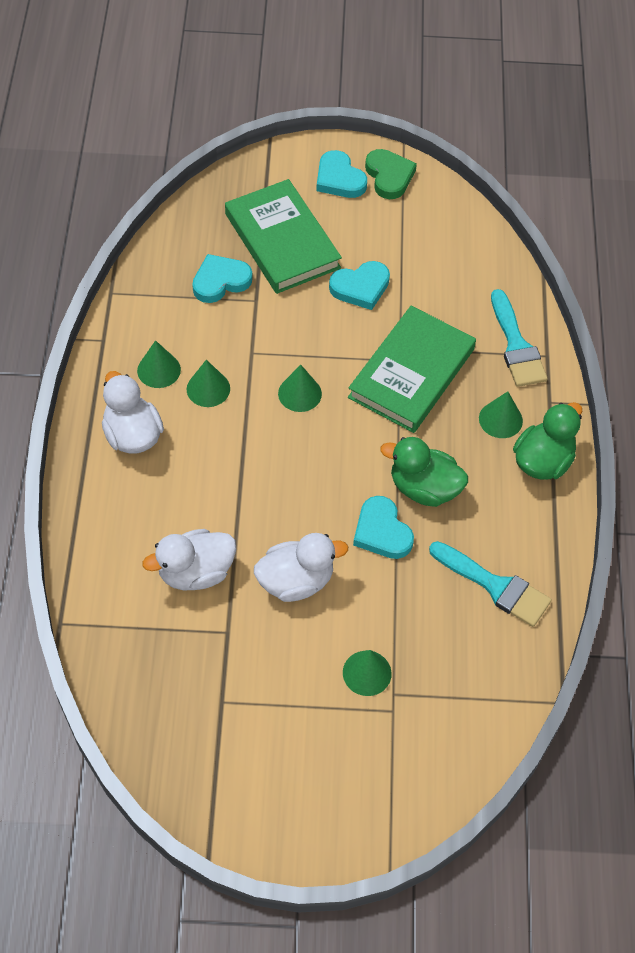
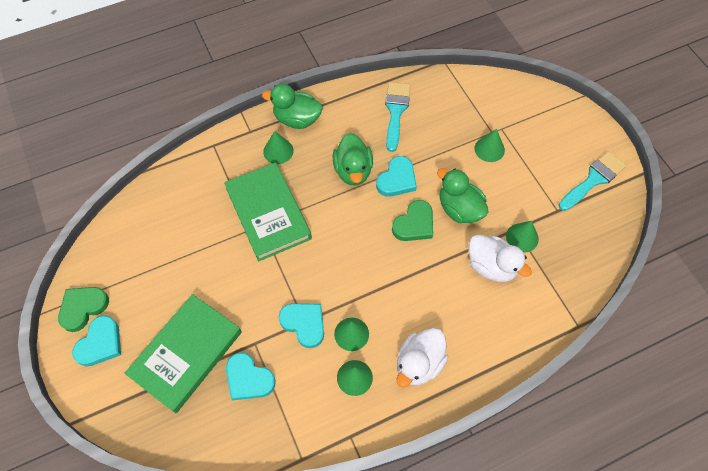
camera: 115 degrees left, 5 degrees up
white duck [254,533,348,602] -> green duck [437,168,489,223]
green cone [278,365,322,412] -> green cone moved to [506,221,539,253]
turquoise heart [329,261,390,310] -> turquoise heart moved to [278,303,324,348]
green book [348,306,476,433] -> green book turned 60 degrees clockwise [224,162,312,261]
turquoise brush [491,289,548,387] -> turquoise brush moved to [559,151,627,211]
none -> green heart [392,200,433,241]

